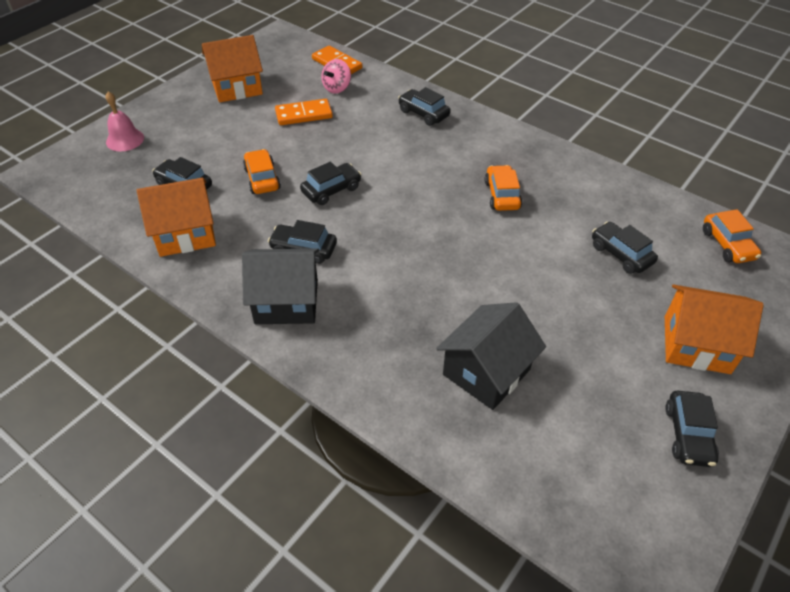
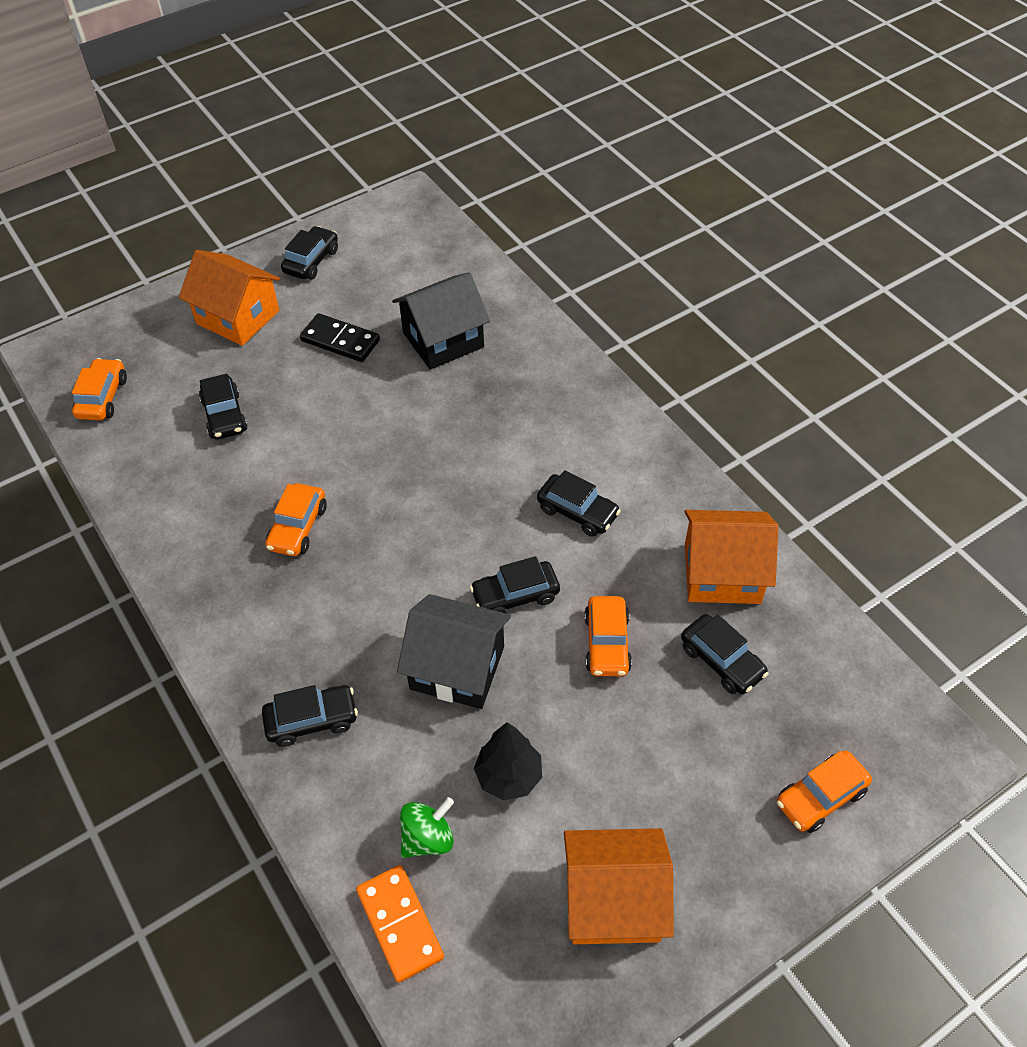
camera: 160 degrees left, 5 degrees up
pink bell [105,91,144,151] -> orange car [777,750,872,833]
black house [242,248,319,324] -> black house moved to [397,594,511,709]
orange domino [275,99,333,125] -> black tree [474,722,542,801]
pink spinning top [321,59,351,94] -> green spinning top [400,797,454,858]
black car [398,87,451,126] -> black car turned 75 degrees counterclockwise [262,685,358,747]
none -> black domino [300,313,380,362]

